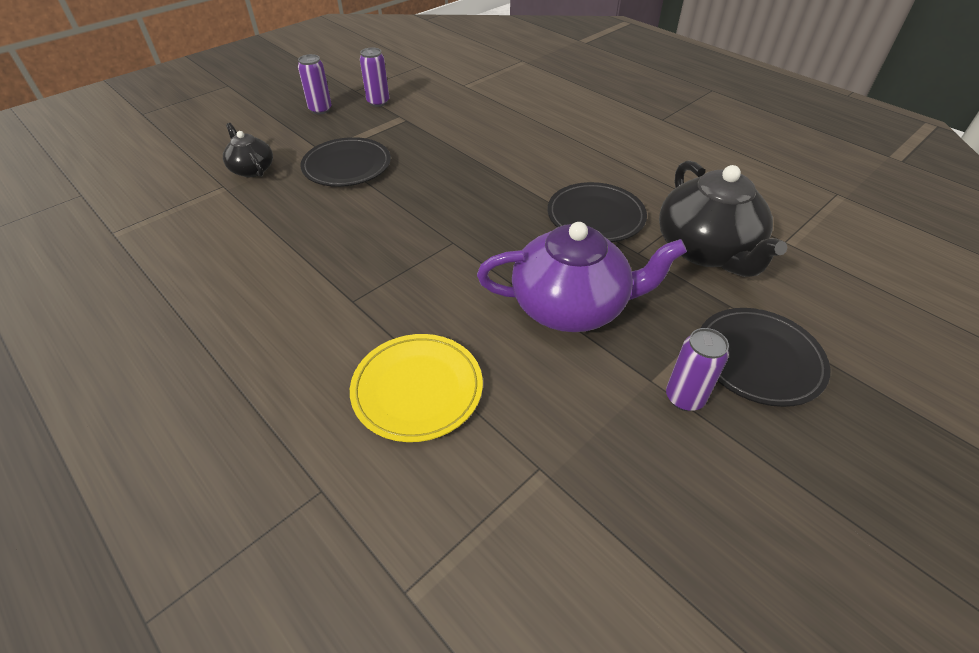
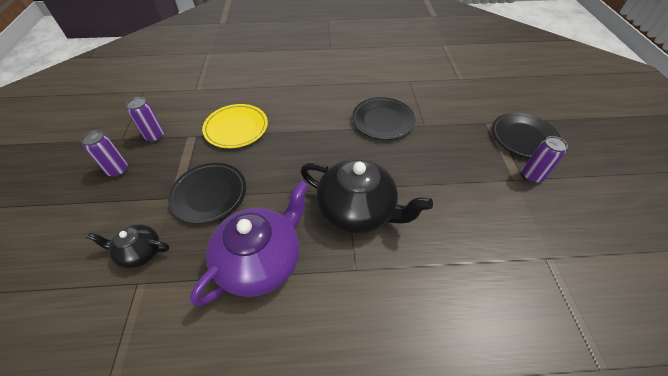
camera: 50 degrees left, 5 degrees up
yellow plate [350,334,483,442] -> yellow plate moved to [202,104,268,148]
purple teapot [477,222,687,332] -> purple teapot moved to [190,180,309,306]
black teapot [659,161,787,277] -> black teapot moved to [301,159,433,234]

